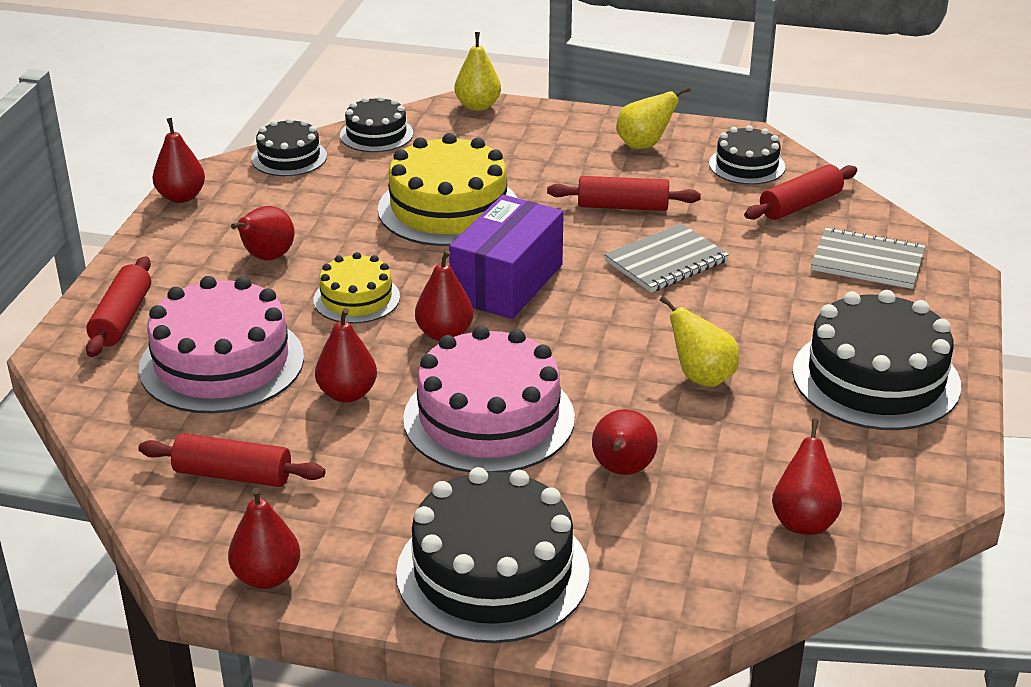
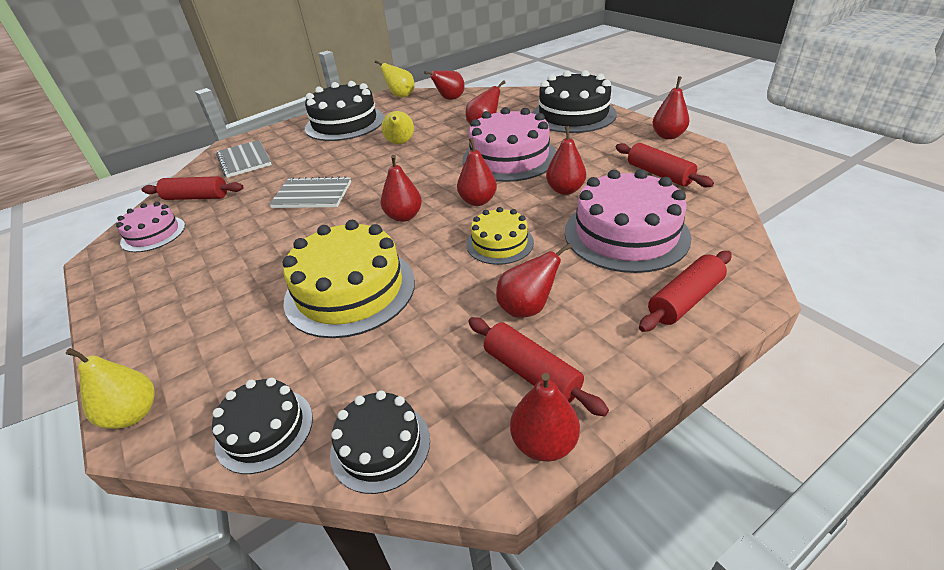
camera: 135 degrees left, 5 degrees up
purple box [449,195,564,319] -> red pear [381,155,422,222]
red rolling pin [547,176,701,211] -> red rolling pin moved to [468,317,609,417]
yellow pear [616,87,691,149] -> yellow pear moved to [375,60,415,97]
black cake [709,125,785,185] -> pink cake [116,202,185,252]

